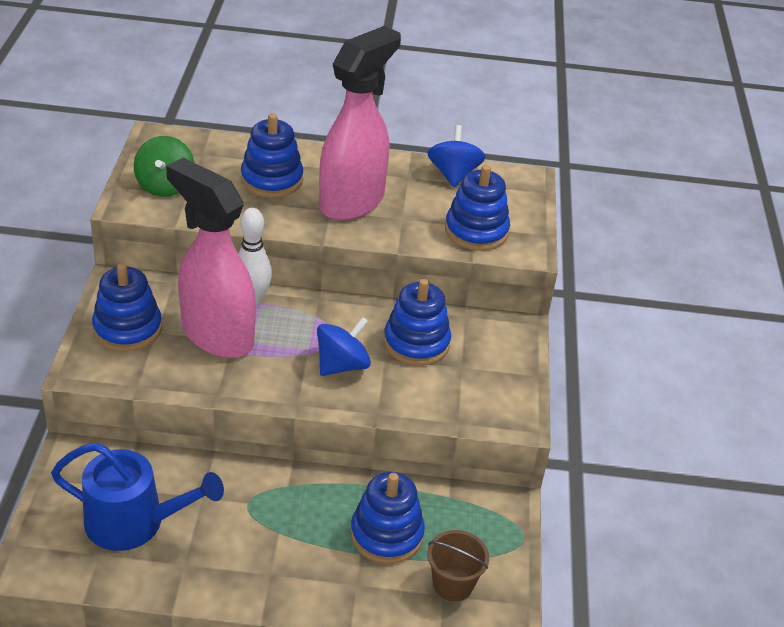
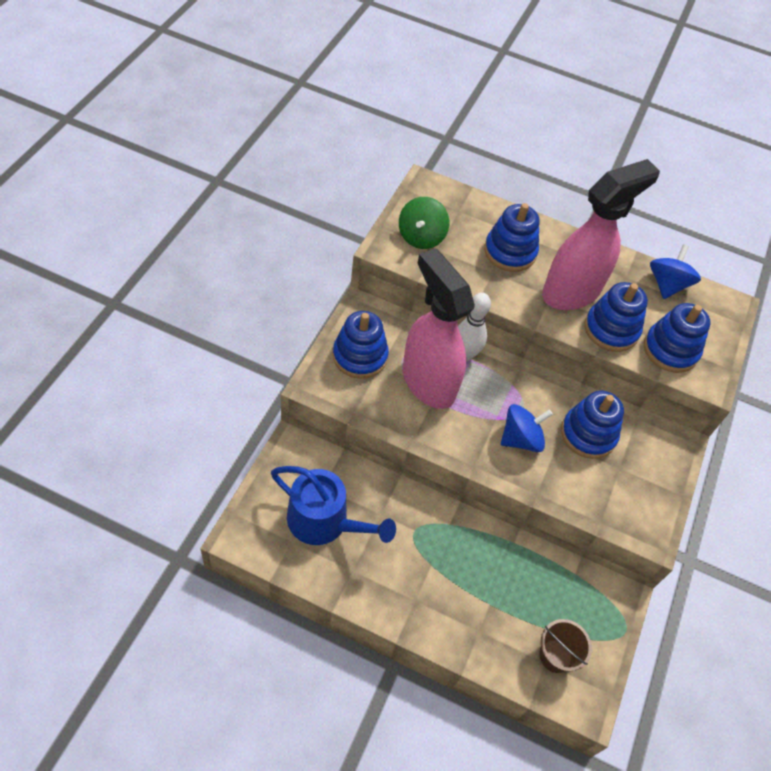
camera: 15 degrees right, 15 degrees up
blue stacking toy [350,472,425,564] -> blue stacking toy moved to [584,282,648,352]

